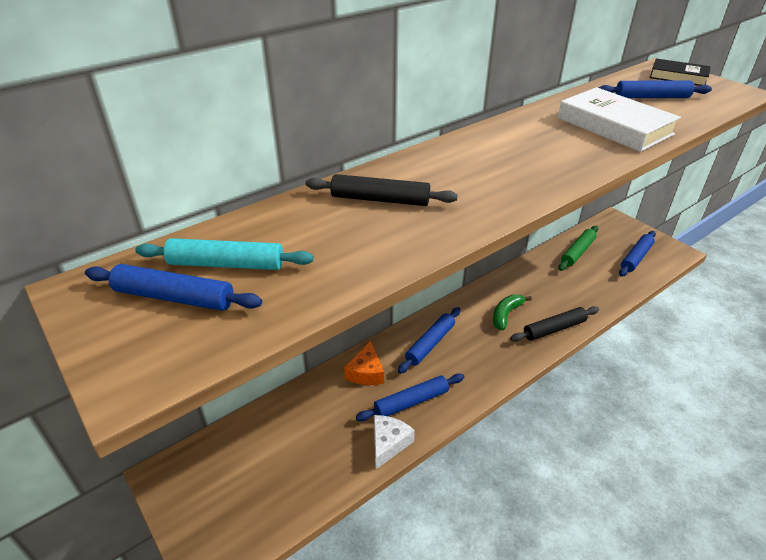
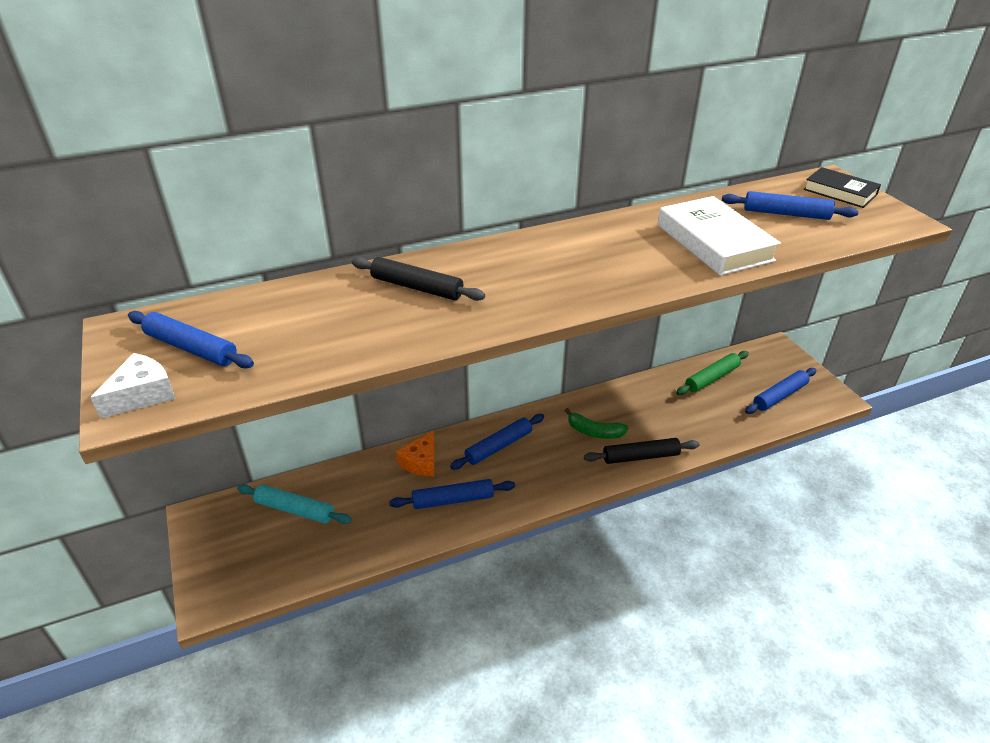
camera: 15 degrees right, 0 degrees up
turquoise rolling pin [135,238,314,270] -> turquoise rolling pin moved to [237,484,352,524]
white cheese [374,415,415,469] -> white cheese moved to [90,353,176,419]
green banana [493,294,532,331] -> green banana turned 120 degrees counterclockwise [565,408,628,439]

